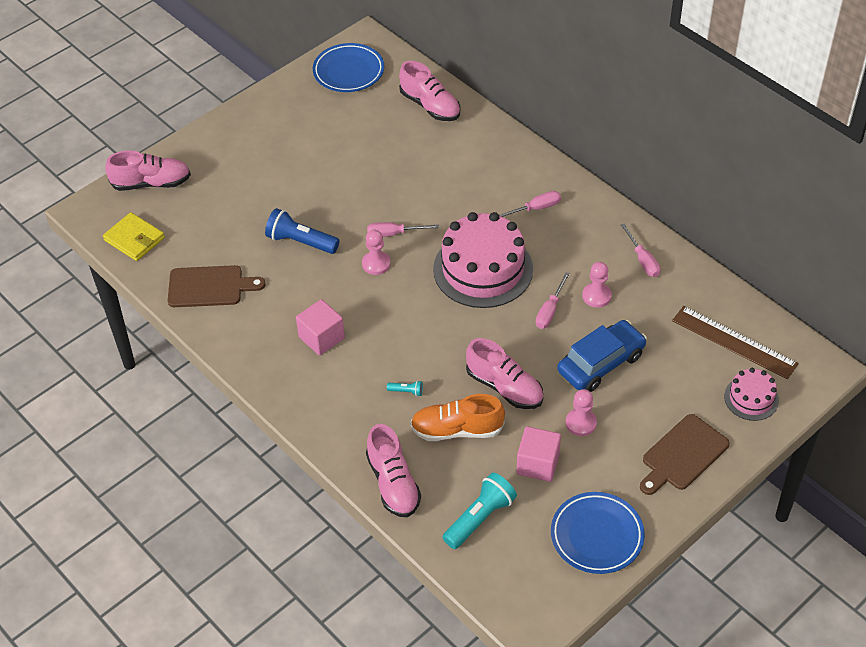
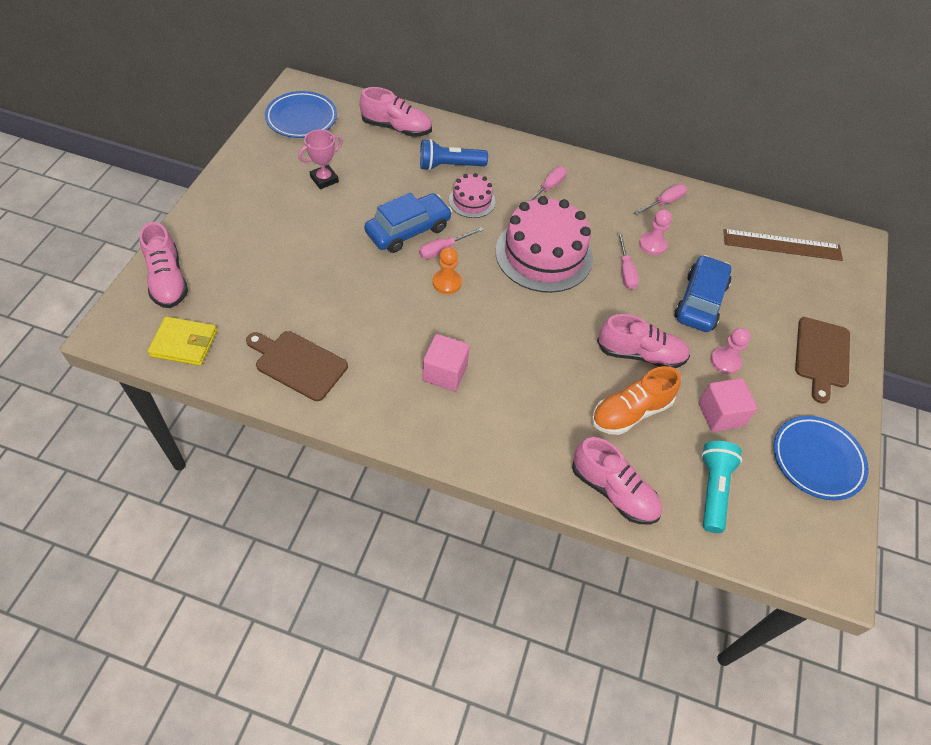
camera: 35 degrees left, 5 degrees up
pink shoe [105,150,191,191] -> pink shoe turned 105 degrees clockwise [140,222,188,308]
brown cutting board [168,265,266,307] -> brown cutting board turned 120 degrees counterclockwise [246,331,348,401]
blue flashlight [265,208,340,254] -> blue flashlight moved to [420,139,488,170]
pink pawn [362,230,391,275] -> orange pawn [433,247,462,294]
turquoise flashlight [387,380,423,396] -> none
pink screwdriver [621,223,661,277] -> pink screwdriver turned 75 degrees counterclockwise [634,184,687,215]
pink cake [724,368,779,421] -> pink cake moved to [449,173,495,218]
none -> pink trophy [298,130,343,189]
none -> blue car [364,193,452,253]

